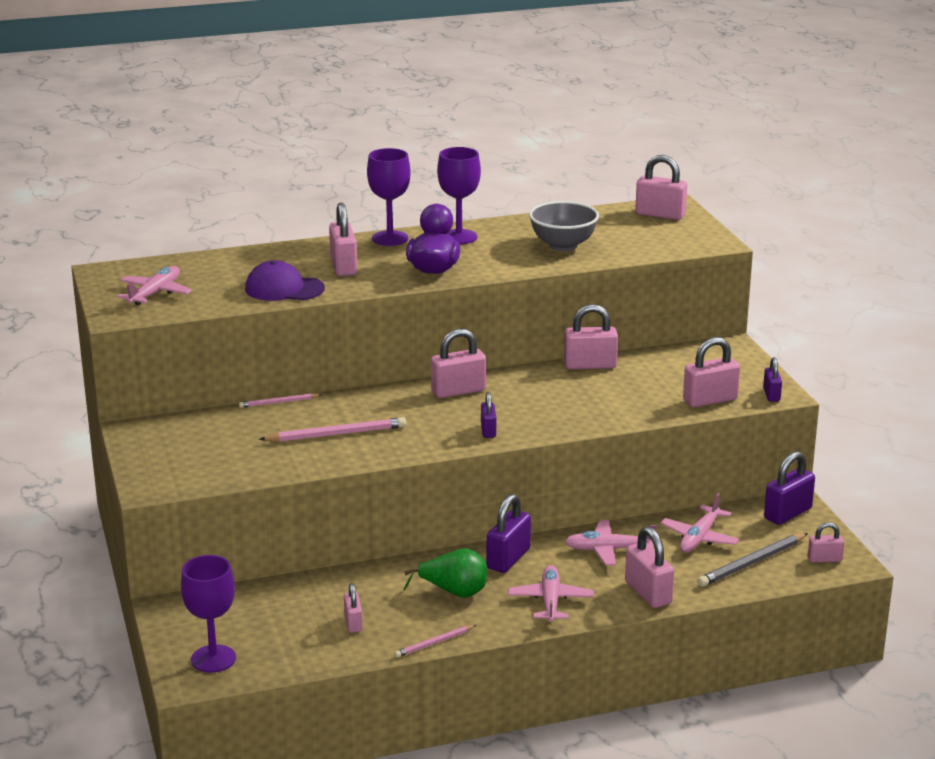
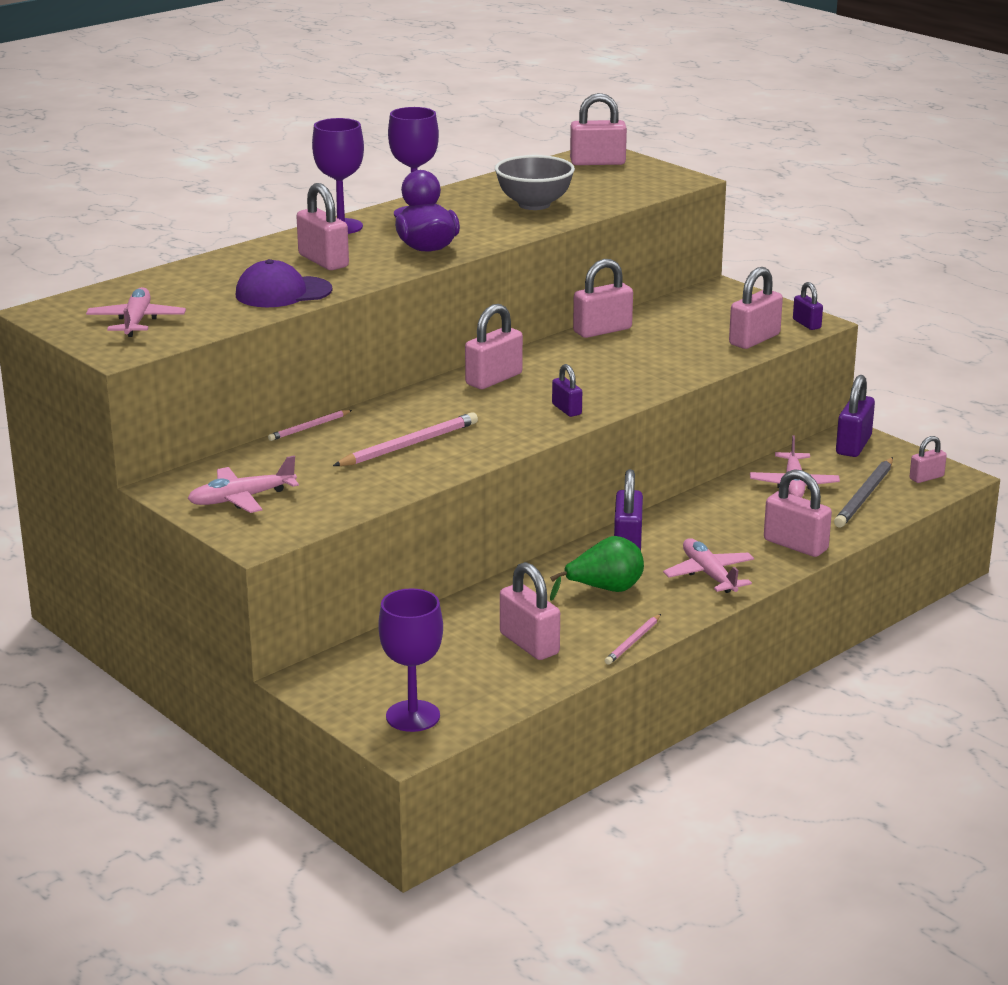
camera: 25 degrees left, 0 degrees up
pink padlock [344,583,363,633] -> pink padlock [500,562,560,660], size x1.69
pink plane [565,520,656,565] -> pink plane moved to [188,456,299,513]

